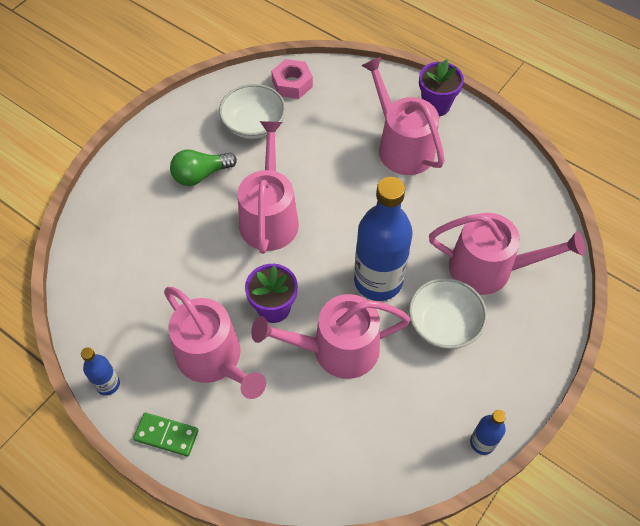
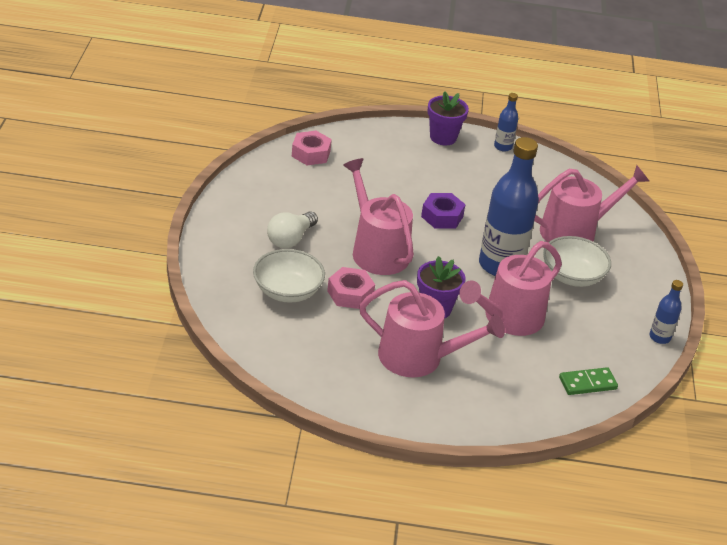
camera: 35 degrees left, 20 degrees down
blue bottle [81,347,120,396] -> blue bottle moved to [494,93,519,152]
green domino [133,413,199,457] -> green domino moved to [559,367,618,395]
green light bulb [170,149,237,186] -> white light bulb [267,211,318,248]
white bowl [219,84,286,139] -> white bowl moved to [253,249,325,303]
pink watering can [361,57,445,175] -> none
none -> pink nut [327,267,375,309]
none -> purple nut [421,193,466,228]

